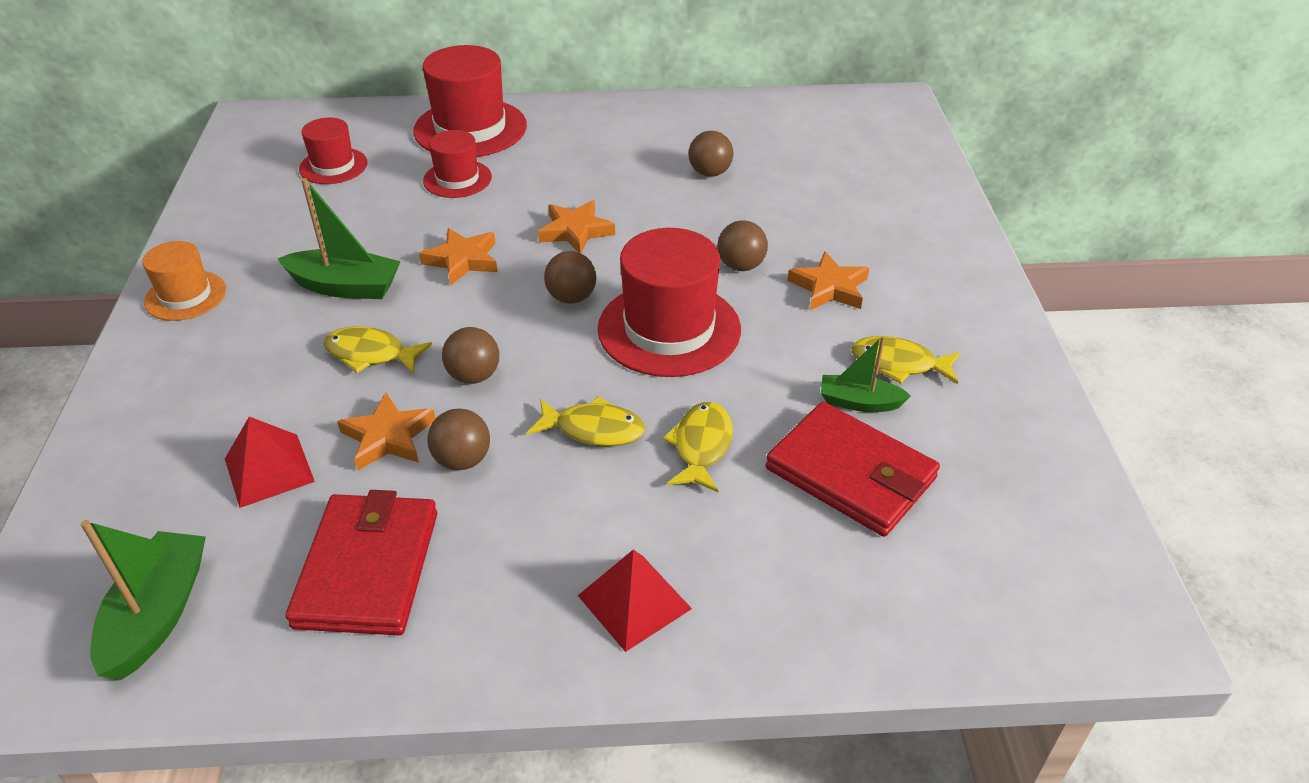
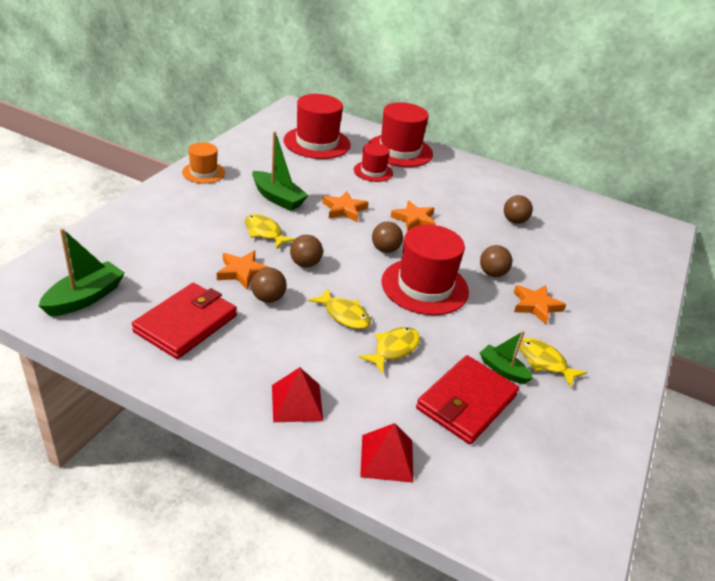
camera: 25 degrees right, 5 degrees down
red pyramid [225,417,315,508] -> red pyramid moved to [360,423,413,483]
red hat [299,118,368,184] -> red hat [283,94,351,159], size x1.77
red wallet [766,402,940,537] -> red wallet turned 60 degrees clockwise [416,355,519,444]

